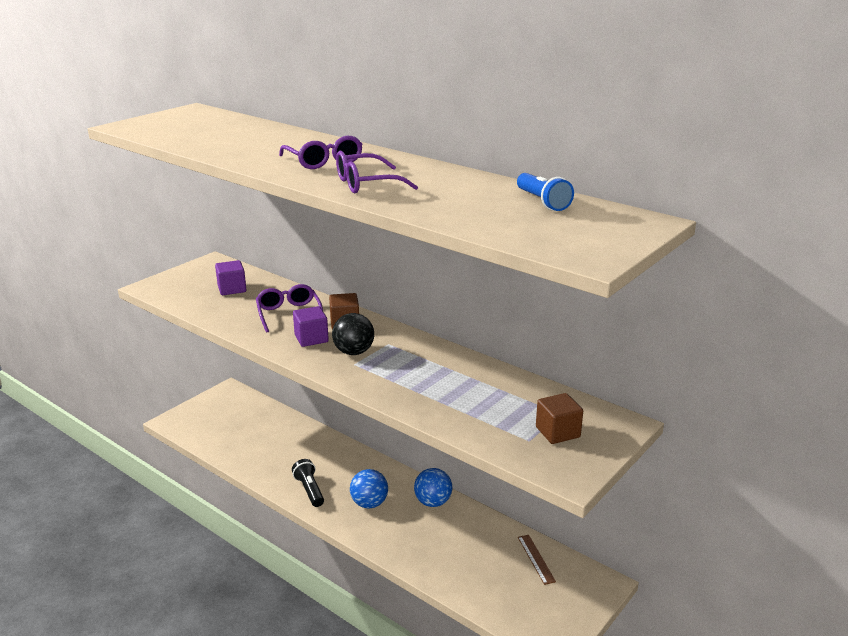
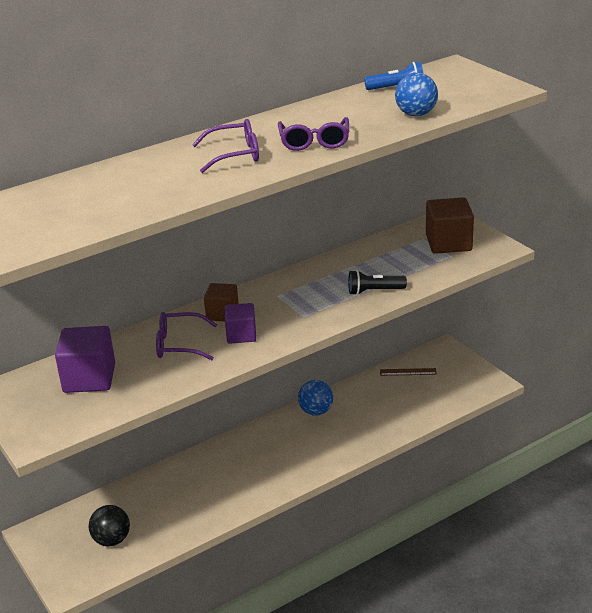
camera: 70 degrees left, 5 degrees up
purple cube [215,260,246,295] -> purple cube [55,326,115,393], size x1.58
black flashlight [292,459,324,507] -> black flashlight moved to [348,270,407,295]
black ball [332,313,374,355] -> black ball moved to [89,505,130,546]
blue ball [350,469,388,508] -> blue ball moved to [395,73,438,116]
brown cube [536,393,583,444] -> brown cube [426,197,474,254], size x1.58

